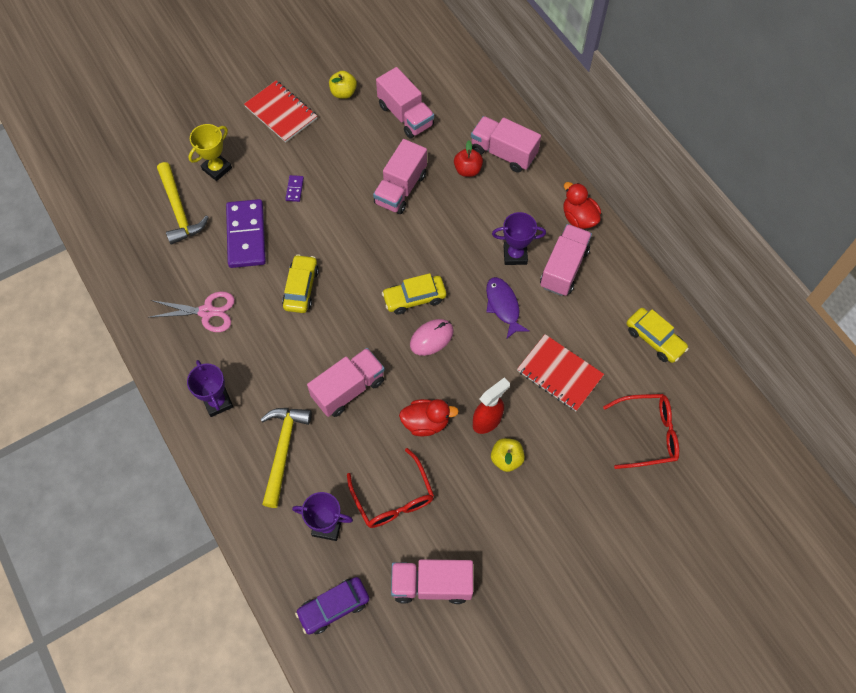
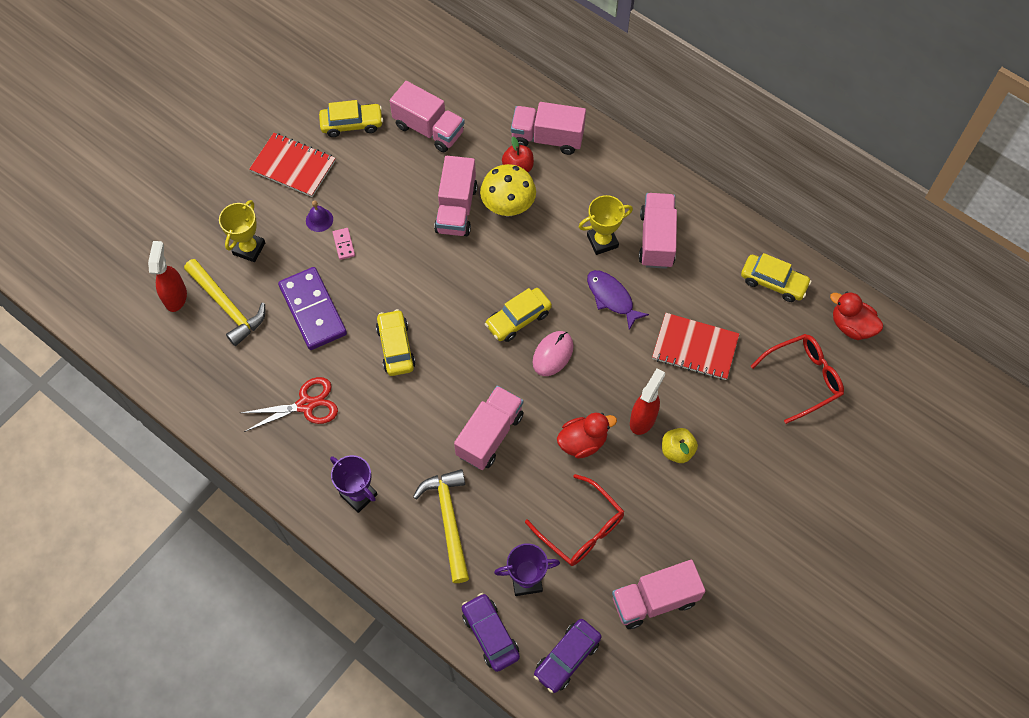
camera: 20 degrees left, 0 degrees up
pink scissors [150,291,235,332] -> red scissors [241,377,338,432]
purple domino [286,175,304,202] -> pink domino [332,228,355,260]
yellow apple [329,71,357,99] -> yellow car [319,100,383,137]
purple trophy [492,212,546,265] -> yellow trophy [579,195,633,255]
red duck [563,182,601,229] -> red duck moved to [830,292,883,340]
none -> red spray bottle [148,241,187,312]
none -> purple bell [306,200,333,232]
none -> purple car [462,593,520,672]
none -> yellow mushroom [480,164,536,217]

